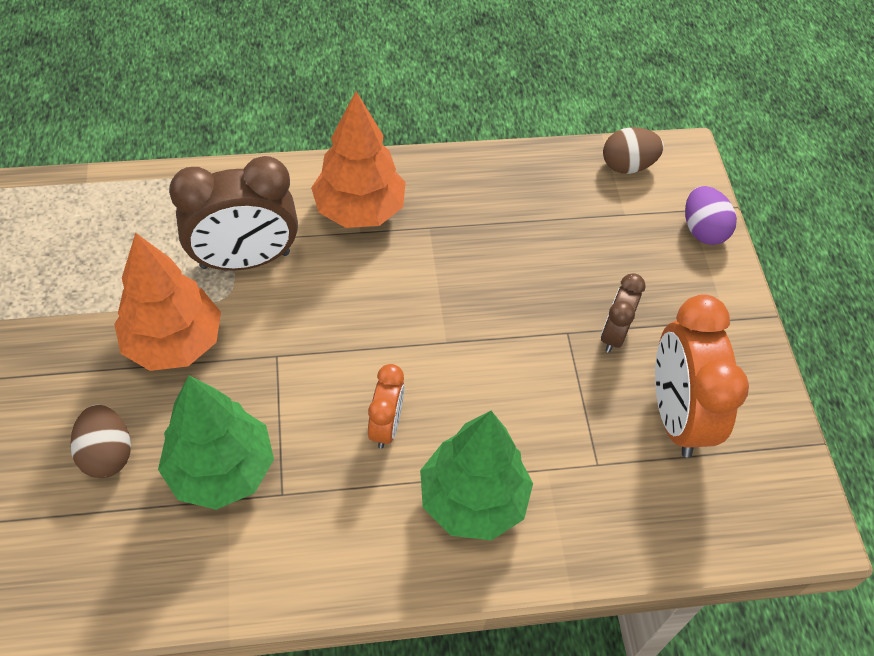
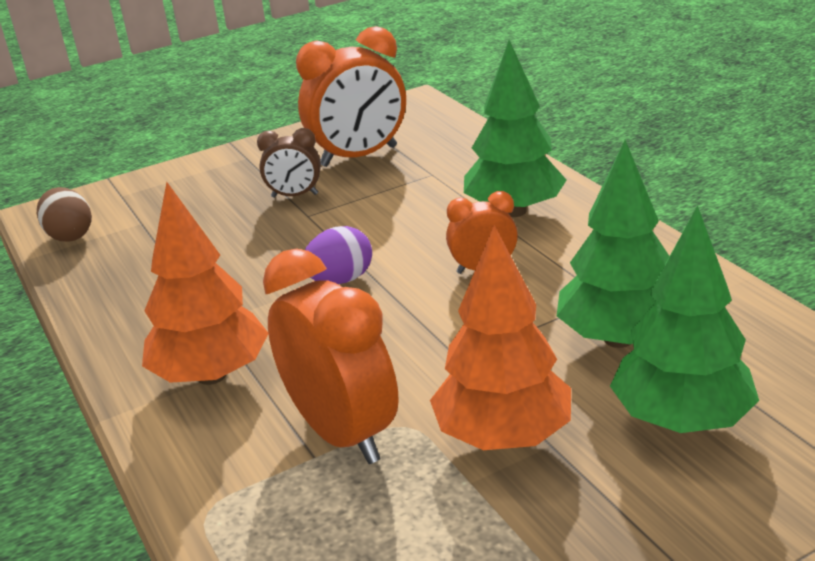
camera: 105 degrees left, 25 degrees down
brown egg [70,404,131,478] -> green tree [610,205,759,433]
brown clock [169,156,298,270] -> orange clock [263,248,399,464]
purple egg [685,186,737,245] -> purple egg moved to [305,226,372,284]

